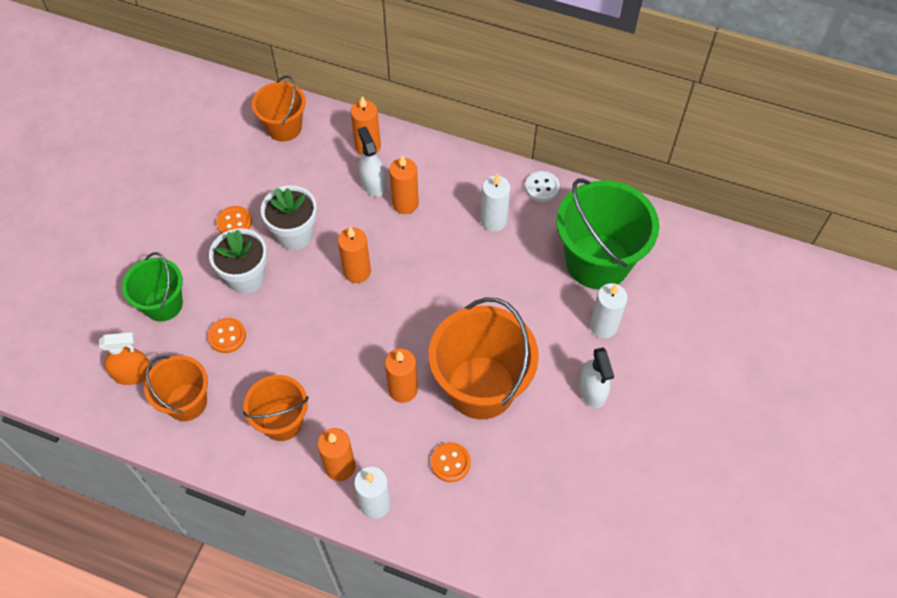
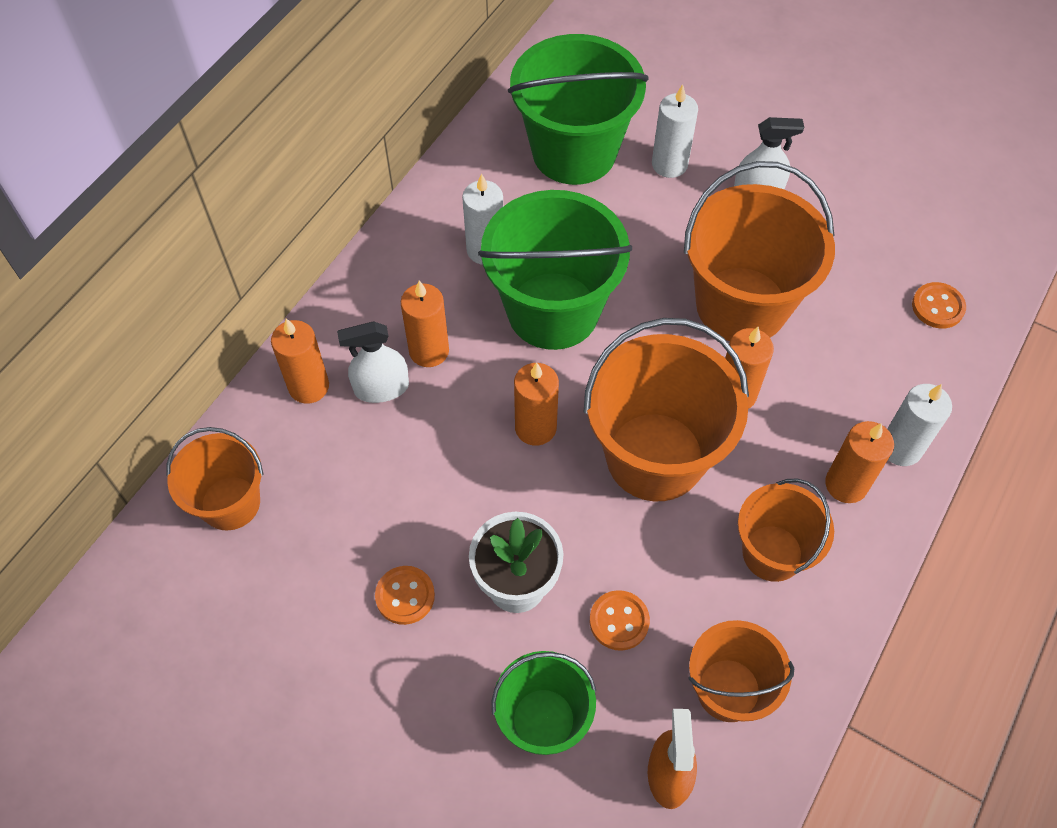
camera: 80 degrees left, 0 degrees up
white flower pot [261,185,317,250] -> none
orange button [431,442,471,482] -> orange button moved to [912,282,966,328]
white button [525,171,560,202] -> none
none -> green bucket [478,190,632,350]
none -> orange bucket [584,318,749,501]

